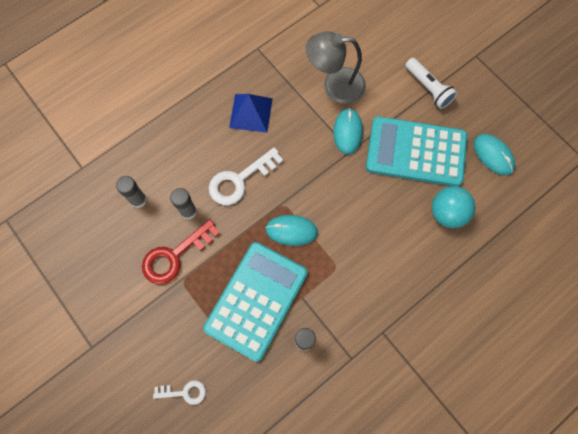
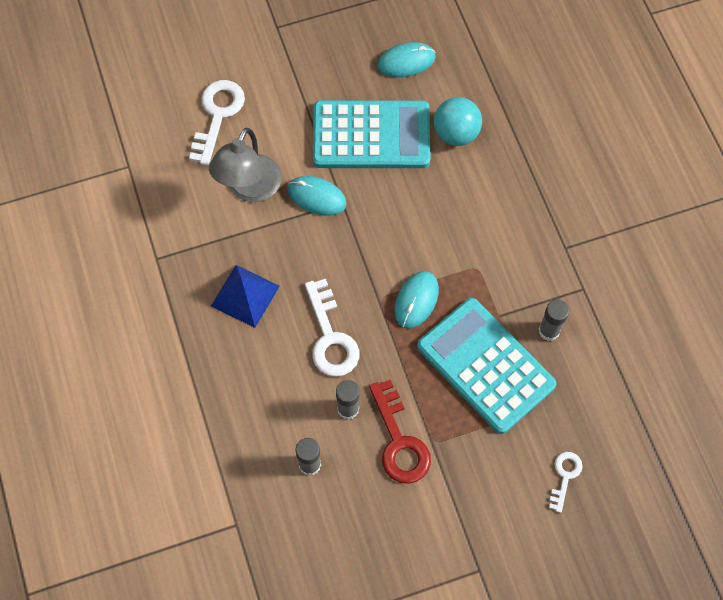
camera: 70 degrees left, 5 degrees down
turquoise calculator [366,116,467,187] -> turquoise calculator turned 120 degrees counterclockwise [313,100,431,168]
white flashlight [405,58,457,109] -> none
none -> white key [189,80,245,166]

